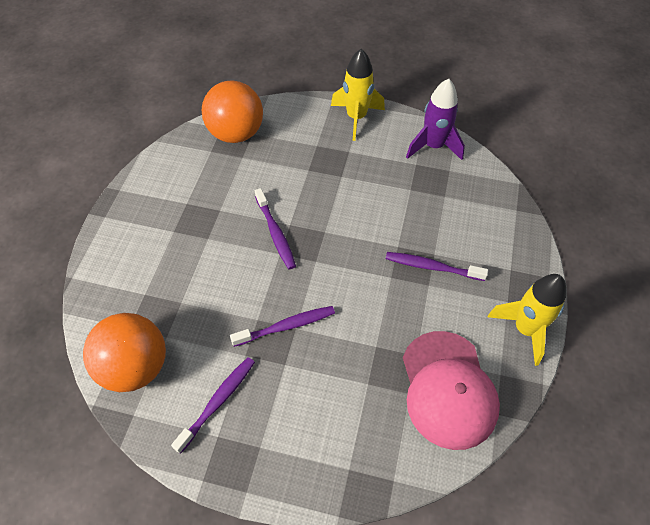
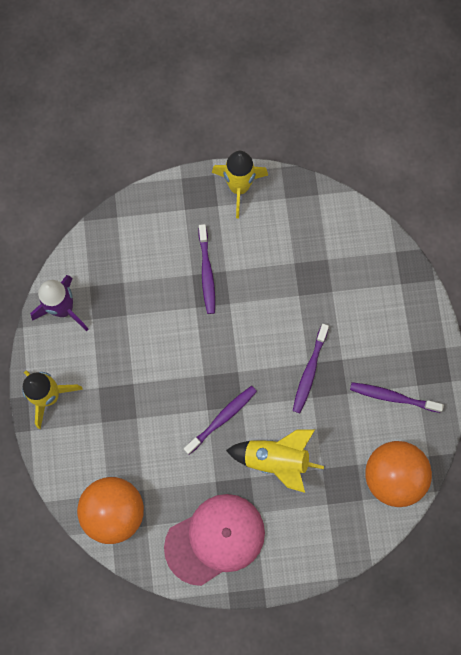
camera: 110 degrees left, 20 degrees up
purple toothbrush [230,306,335,347] -> purple toothbrush turned 120 degrees counterclockwise [293,324,329,413]
pink cap [403,331,500,450] -> pink cap moved to [164,494,265,586]
none -> yellow rocket [226,429,324,493]

